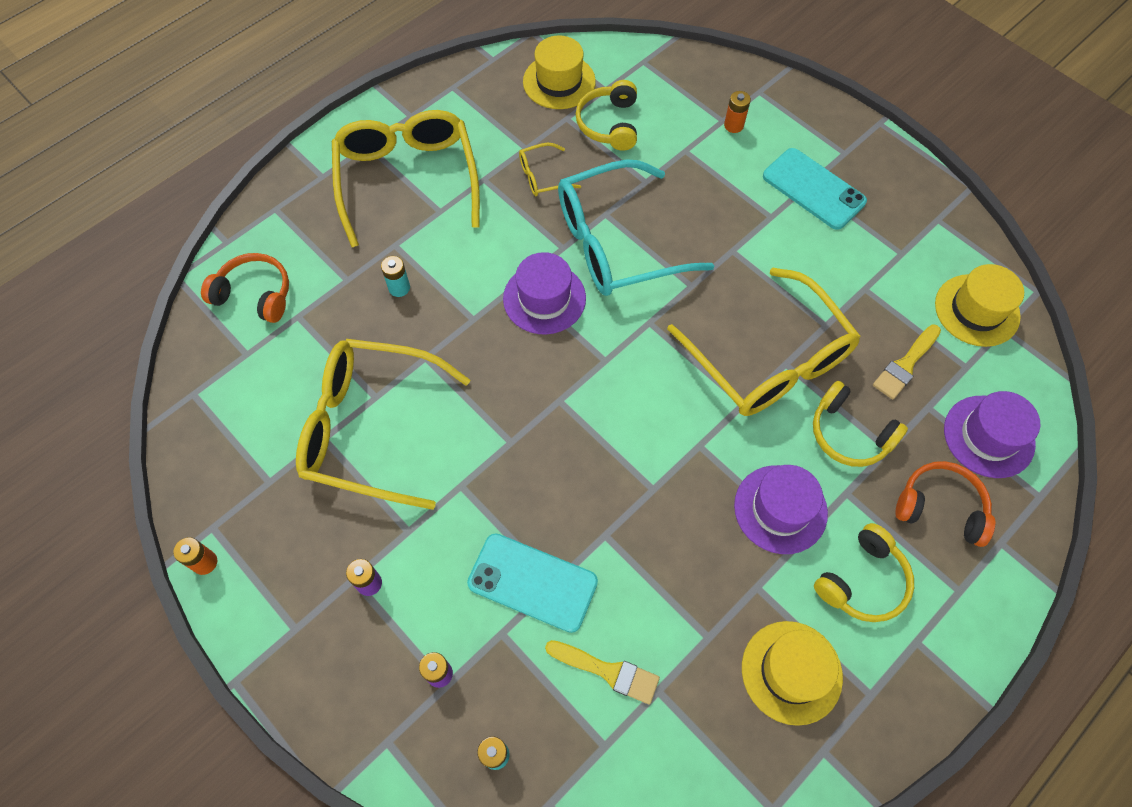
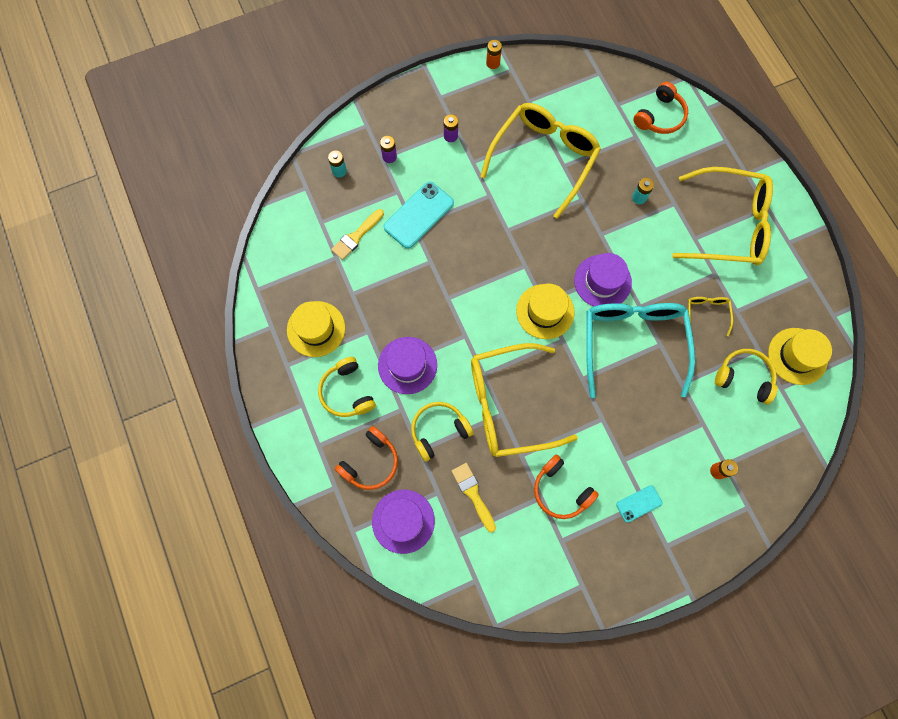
camera: 110 degrees right, 10 degrees up
turquoise phone [763,148,867,230] -> turquoise phone [616,485,662,523], size x0.55
yellow hat [935,264,1024,347] -> yellow hat moved to [516,284,574,339]
none -> orange headphones [534,455,599,519]

